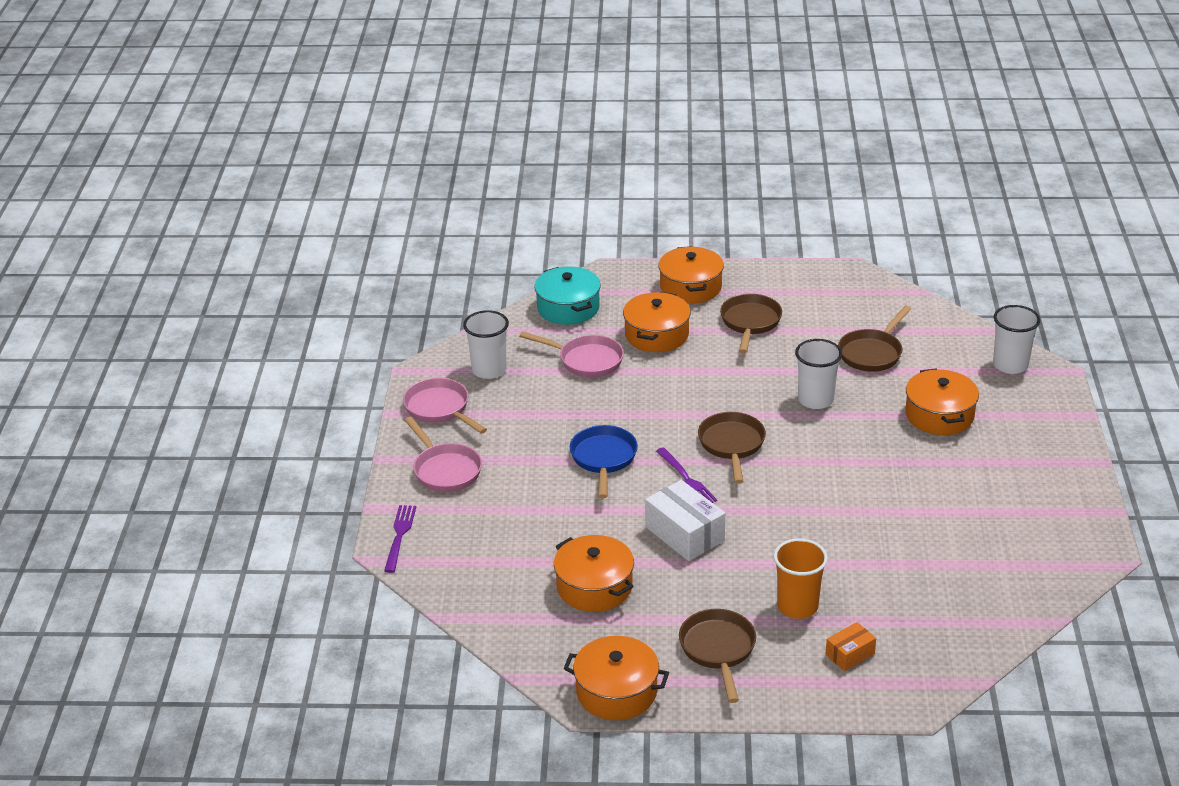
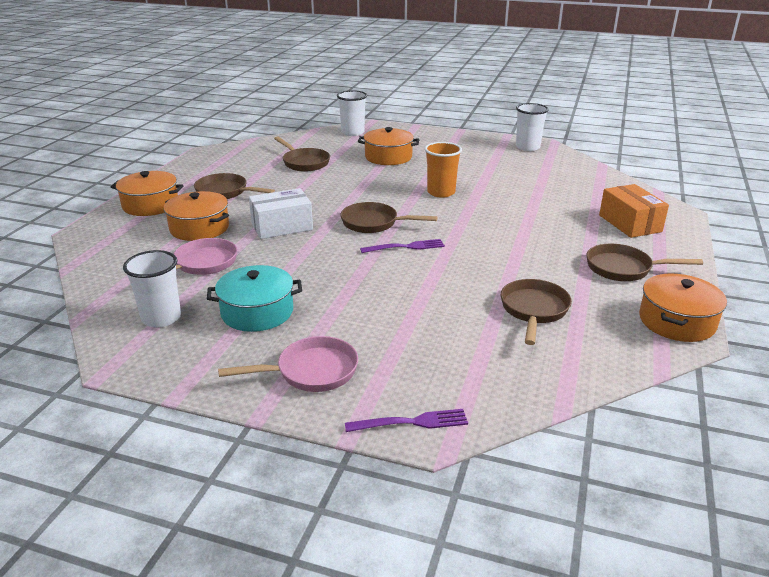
camera: 75 degrees left, 5 degrees down
purple fork [384,505,416,573] -> purple fork turned 150 degrees clockwise [345,409,468,432]
pink pan [403,378,487,434] -> none
turquoise pot [534,267,601,325] -> turquoise pot moved to [207,265,302,332]
orange pot [554,535,634,612] -> brown pan [501,279,572,345]
blue pan [570,425,638,498] -> none
white box [645,480,725,561] -> white box moved to [249,188,313,239]
orange cup [774,538,828,619] -> orange cup moved to [425,142,462,198]
white cup [795,339,842,409] -> white cup moved to [516,103,549,151]
orange box [826,622,876,671] -> orange box [599,184,669,238], size x1.79

